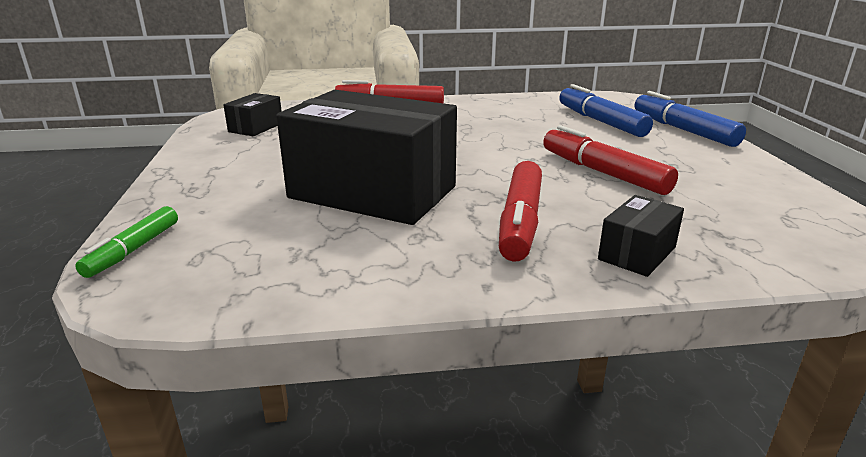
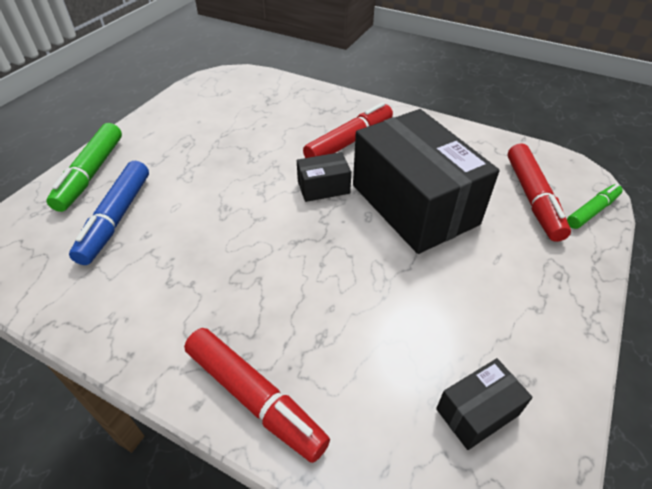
camera: 145 degrees left, 20 degrees up
red marker [543,125,678,195] -> red marker moved to [508,143,571,242]
black box [598,195,684,277] -> black box moved to [297,152,351,202]
blue marker [635,91,746,147] -> green marker [46,123,122,212]

